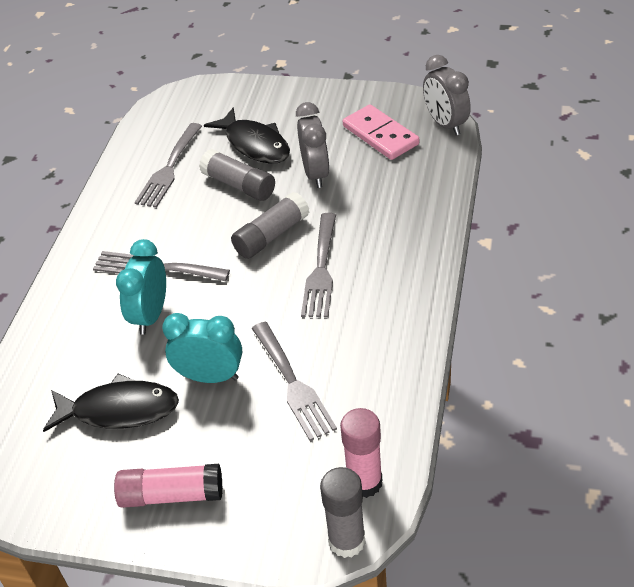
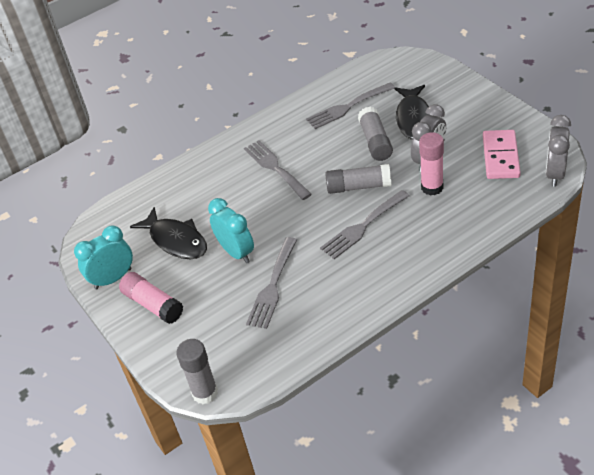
camera: 45 degrees right, 0 degrees up
turquoise clock [116,239,166,335] -> turquoise clock moved to [74,226,133,289]
pink glue stick [340,408,382,498] -> pink glue stick moved to [419,132,444,196]

